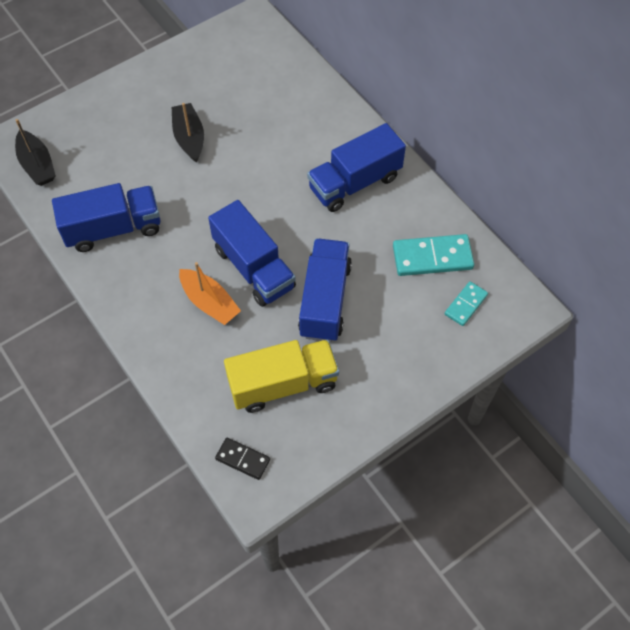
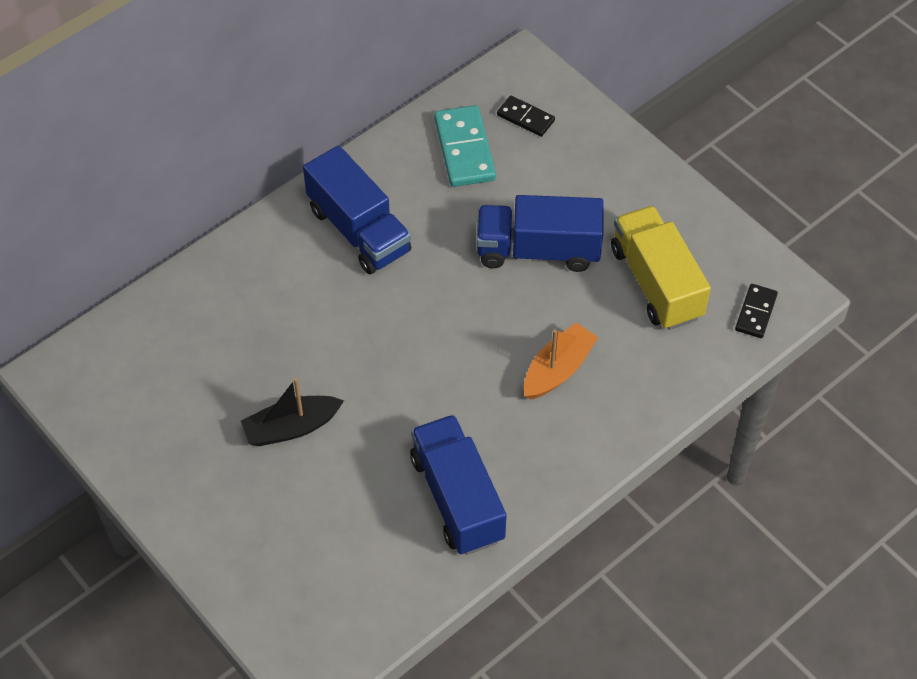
camera: 95 degrees left, 5 degrees down
black boat [15,119,56,186] -> none
blue truck [208,200,296,307] -> none
turquoise domino [445,281,488,326] -> black domino [497,95,555,137]

